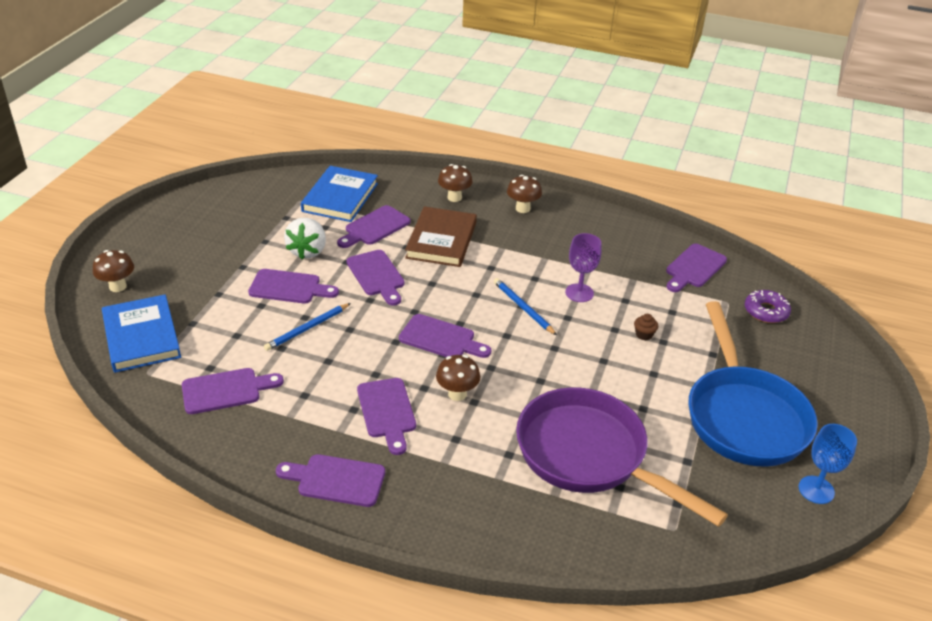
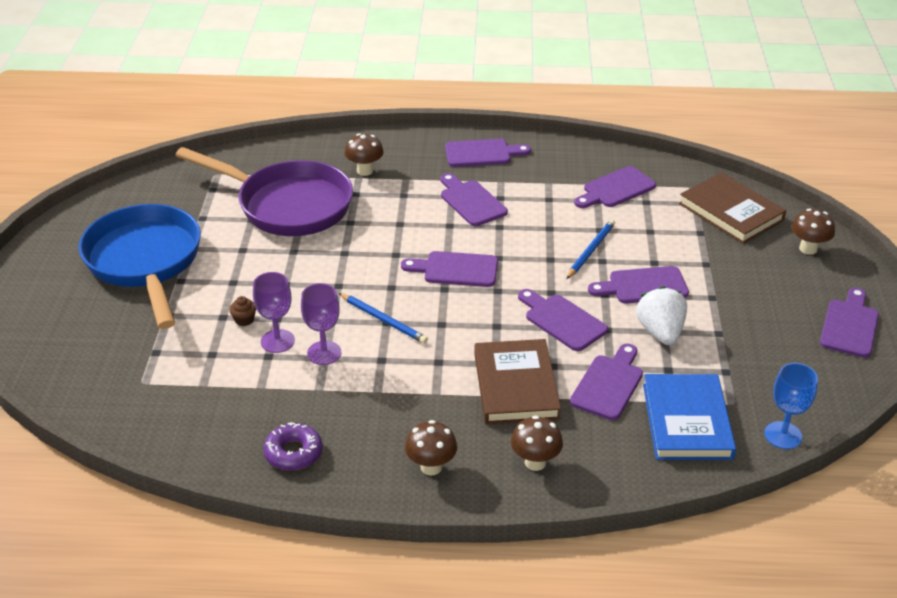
camera: 165 degrees right, 0 degrees up
blue book [102,294,181,373] -> brown book [679,172,786,244]
brown mushroom [436,355,480,401] -> brown mushroom moved to [345,133,384,176]
purple cutting board [666,244,727,292] -> purple cutting board moved to [820,287,879,358]
purple donut [745,290,791,323] -> purple donut moved to [263,422,323,471]
blue goblet [799,424,857,504] -> blue goblet moved to [764,363,818,449]
none -> purple goblet [253,272,295,353]

